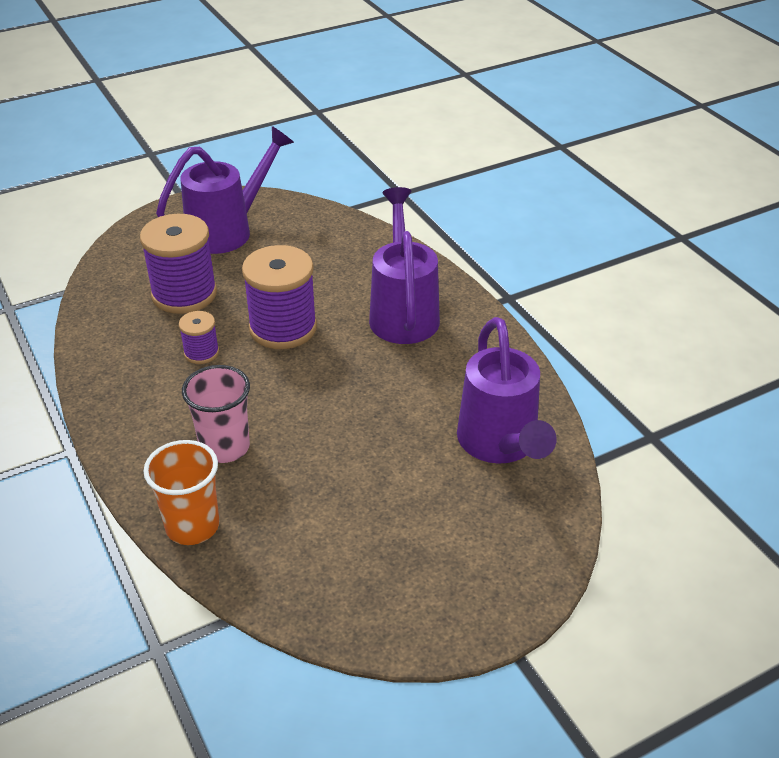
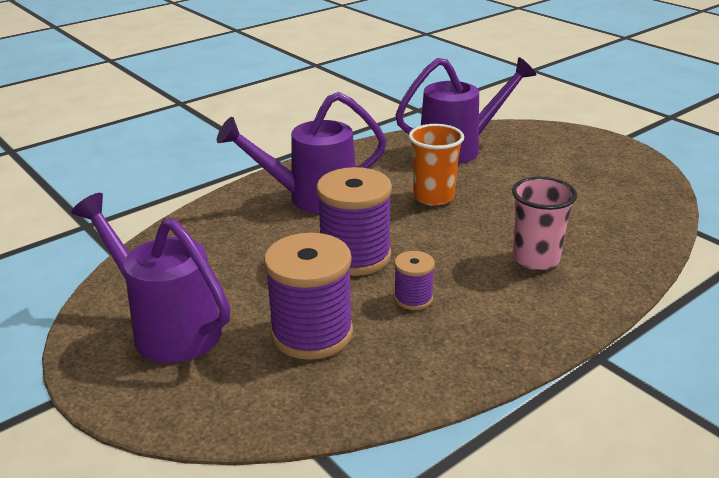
camera: 100 degrees left, 10 degrees down
orange cup [144,440,219,545] -> orange cup moved to [409,124,464,206]

